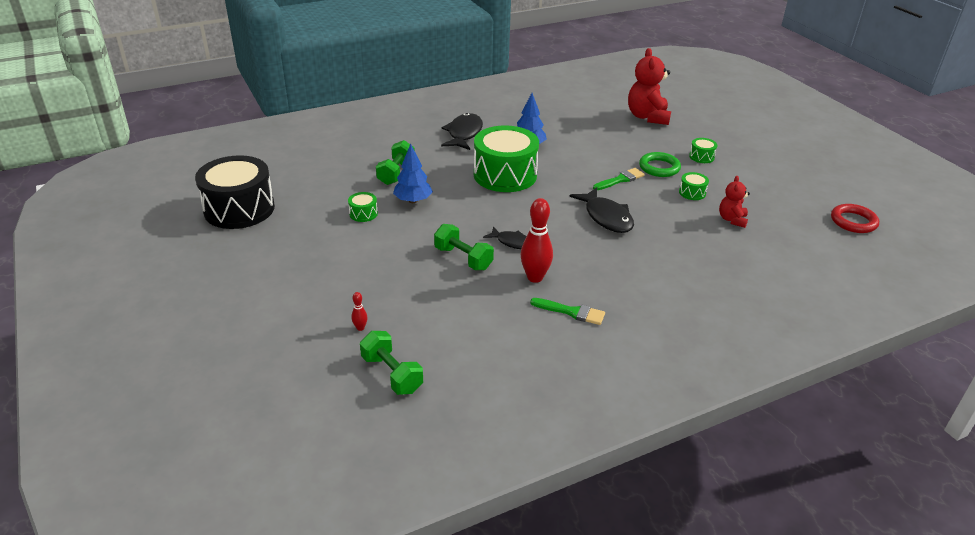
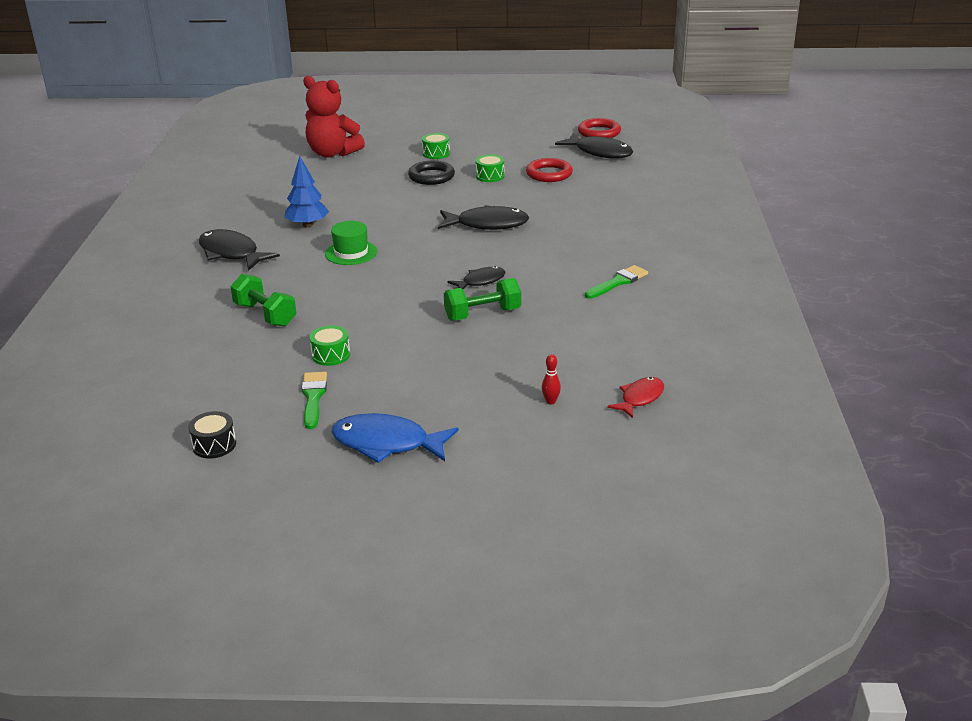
camera: 60 degrees left, 5 degrees down
black drum [195,155,275,229] -> black drum [188,411,236,458], size x0.41
green dumbbell [360,331,423,395] -> red fish [607,377,664,418]
blue tree [393,144,433,203] -> none
green drum [474,125,539,192] -> green hat [325,221,378,265]
red bowling pin [521,198,553,283] -> none
green brush [593,168,645,190] -> green brush moved to [301,372,327,429]
green ring [639,152,681,177] -> black ring [408,161,455,185]
red teddy bear [719,176,750,228] -> red ring [526,158,573,182]
none -> blue fish [332,413,459,463]
none -> black fish [555,133,633,159]

